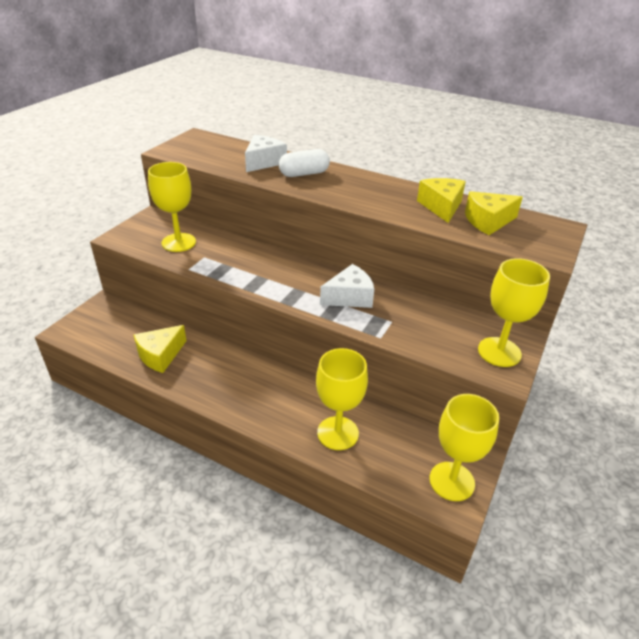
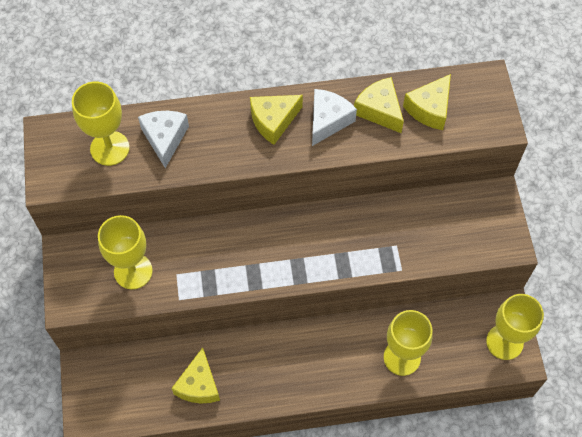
camera: 35 degrees left, 25 degrees up
white capsule [279,149,330,177] -> none
white cheese [320,264,374,308] -> white cheese moved to [312,89,357,146]
yellow goblet [478,258,550,367] -> yellow goblet moved to [72,82,130,166]
none -> yellow cheese [250,95,303,145]

